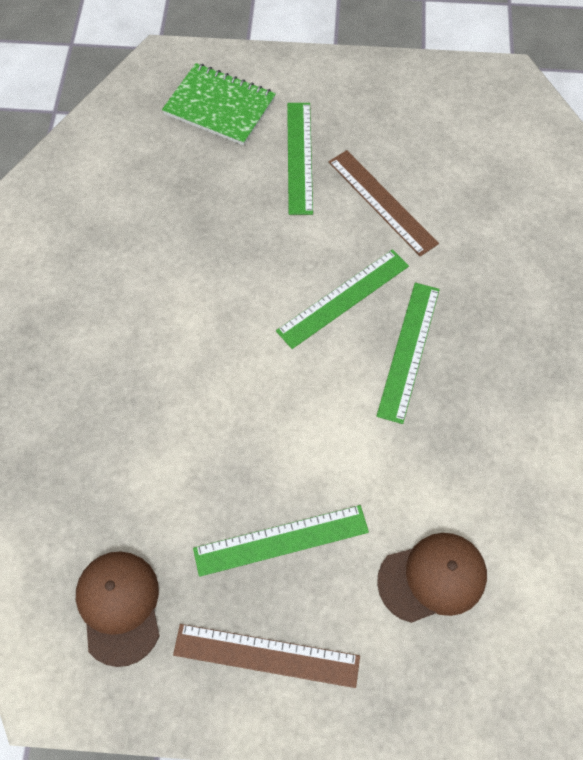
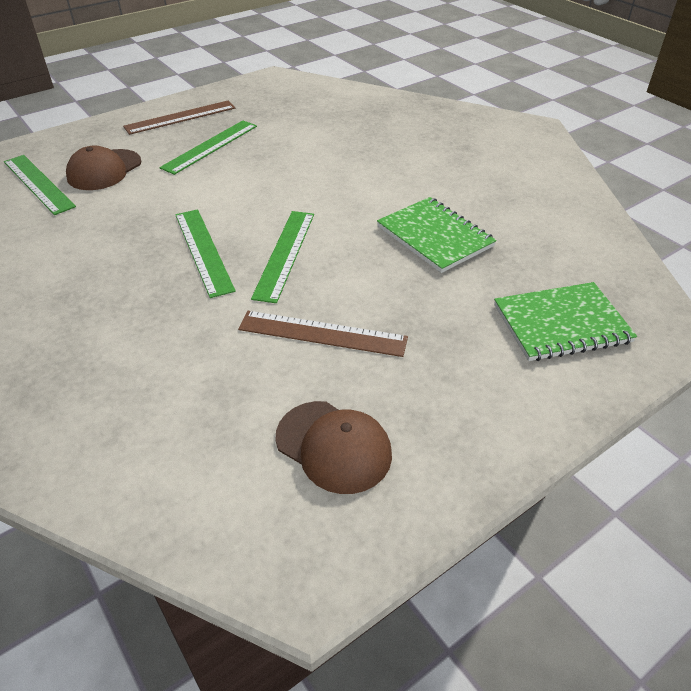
camera: 140 degrees right, 20 degrees down
brown cap [76,551,160,667] -> brown cap moved to [275,401,392,494]
green ruler [287,103,313,215] -> green ruler moved to [4,155,76,215]
none -> green notebook [377,197,497,273]

